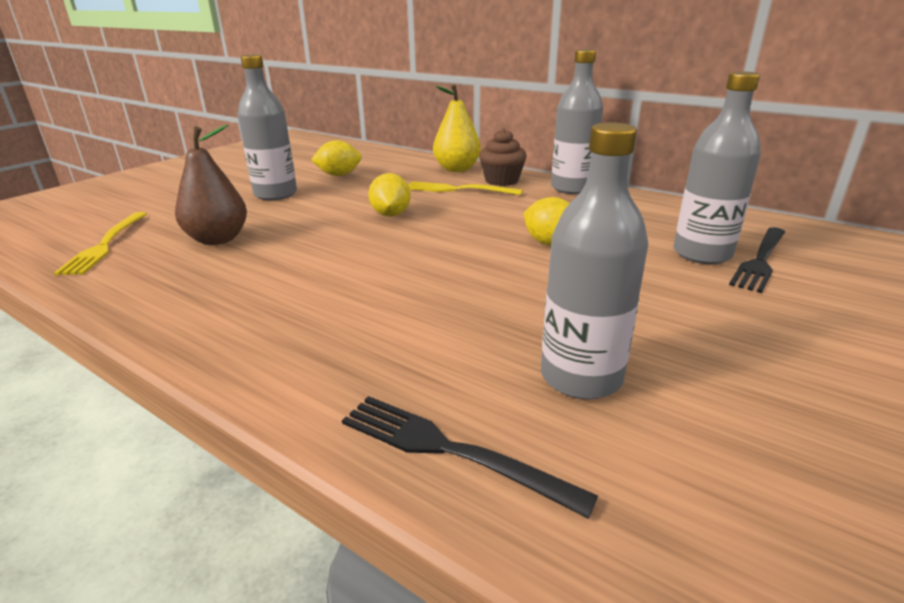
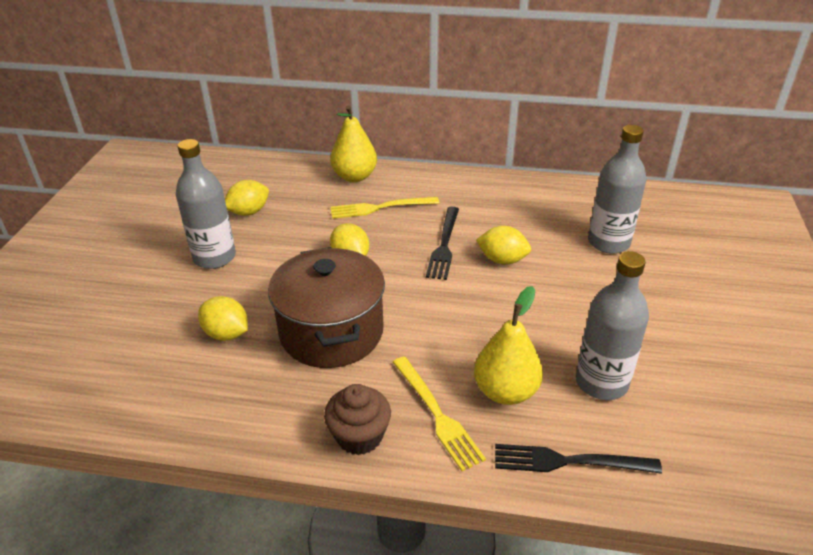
camera: 25 degrees left, 10 degrees up
yellow fork [54,212,147,275] -> yellow fork moved to [393,356,486,471]
brown pear [175,125,247,245] -> yellow lemon [198,296,248,341]
brown cupcake [479,128,527,186] -> brown cupcake moved to [324,384,391,455]
grey bottle [551,49,603,194] -> none
black fork [729,227,785,293] -> black fork moved to [426,207,459,280]
none -> brown pot [268,247,385,368]
none -> yellow pear [474,286,543,405]

